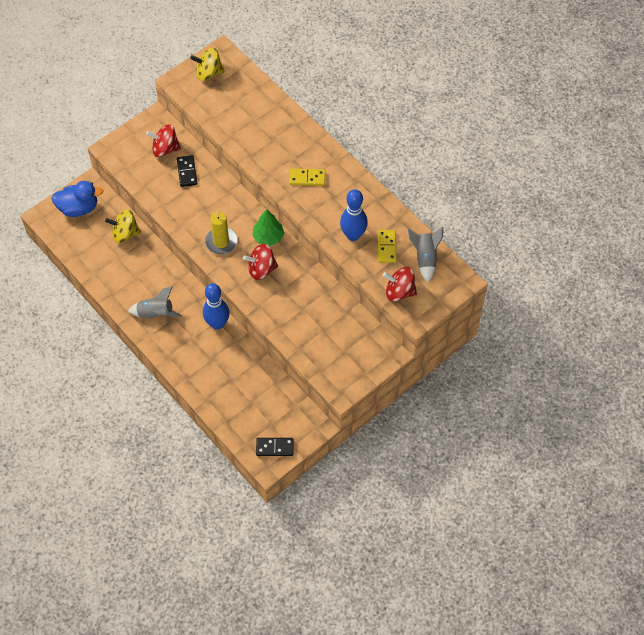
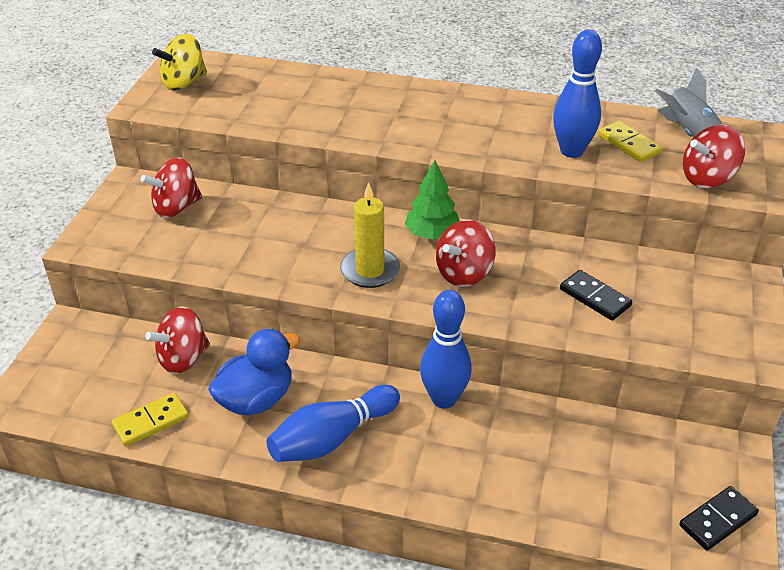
camera: 35 degrees left, 20 degrees down
blue duck [52,181,103,217] -> blue duck moved to [208,329,300,416]
yellow spinning top [105,209,141,243] -> red spinning top [146,307,210,374]
grey rocket [128,286,182,318] -> blue bowling pin [266,385,400,462]
black domino [177,155,197,187] -> black domino moved to [560,270,632,321]
yellow domino [289,169,326,186] -> yellow domino moved to [112,393,189,446]

